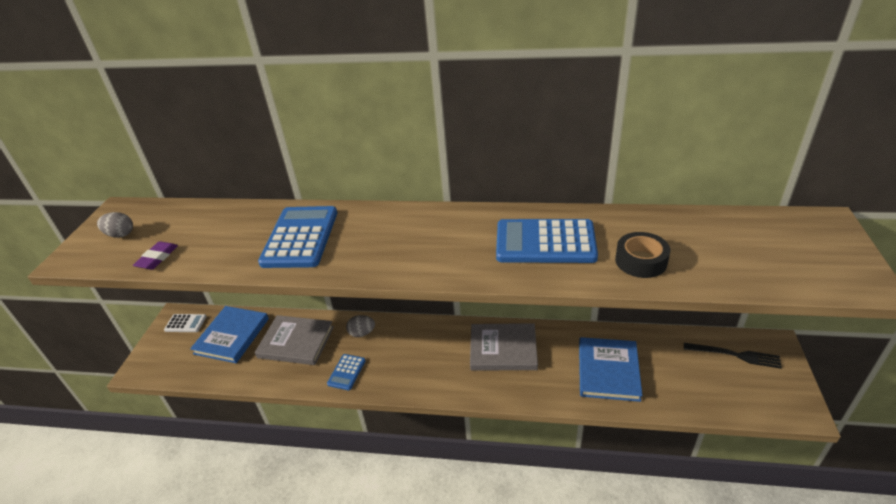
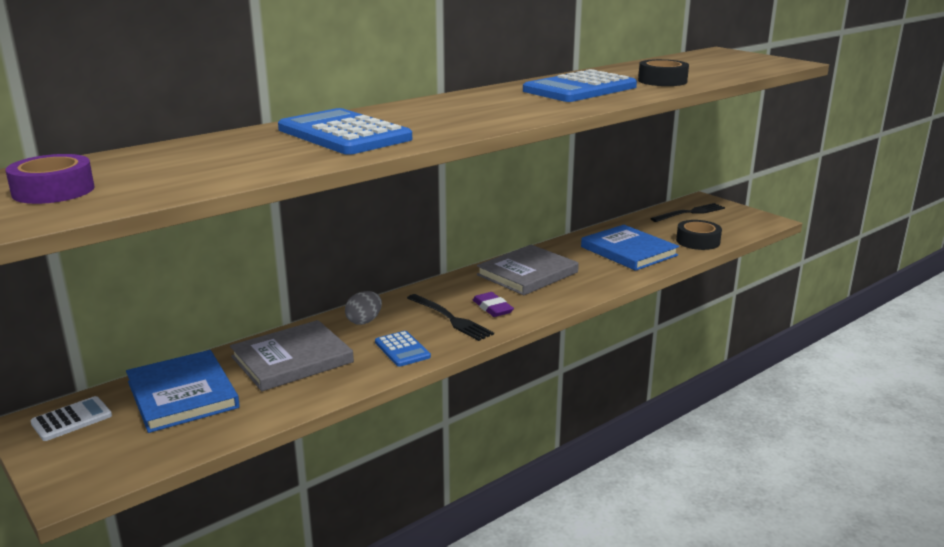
camera: 50 degrees left, 15 degrees down
grey egg [97,212,133,238] -> purple tape [5,154,95,204]
purple eraser [133,241,178,270] -> purple eraser moved to [473,292,514,317]
none -> black fork [407,294,494,341]
none -> black tape [676,220,722,250]

